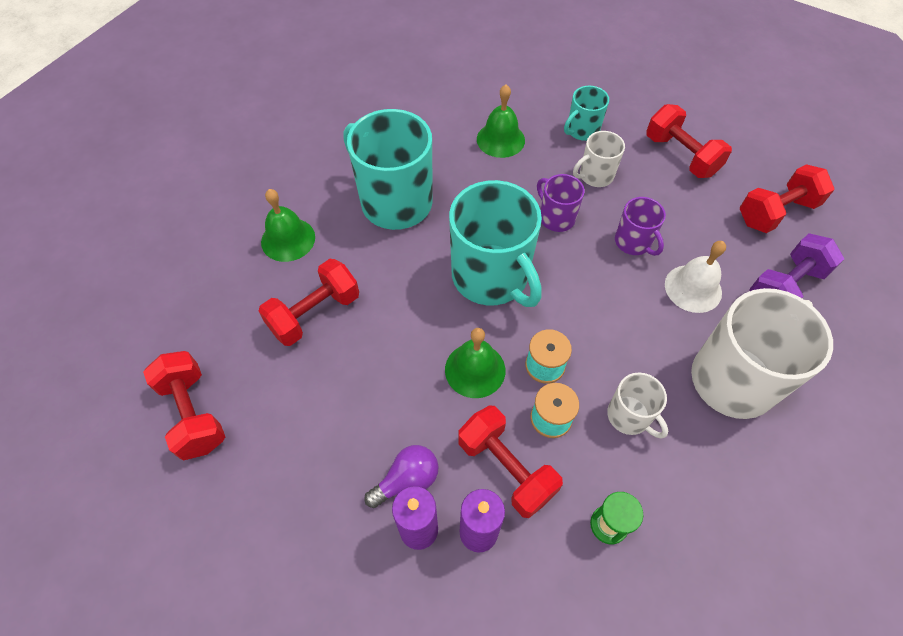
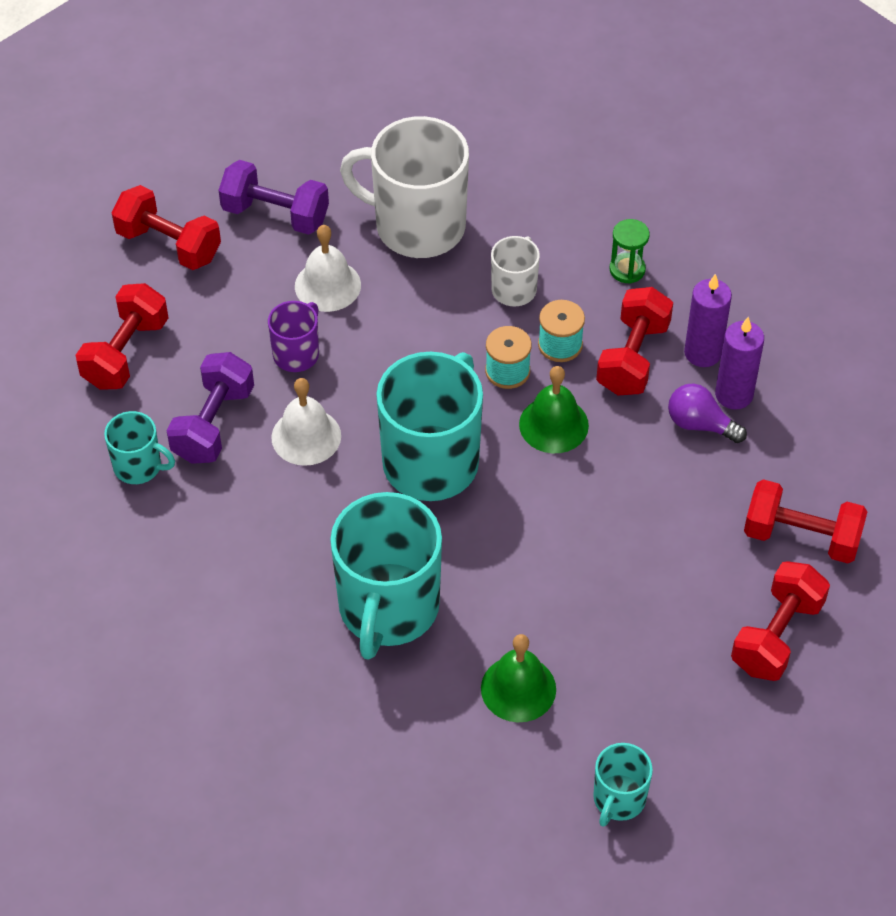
camera: 120 degrees left, 5 degrees down
red dumbbell [259,259,359,346] -> red dumbbell moved to [744,479,868,563]
green bell [477,84,525,158] -> none
purple mug [537,174,585,232] -> white bell [271,378,341,466]
white mug [573,131,625,187] -> purple dumbbell [166,352,254,464]
none -> turquoise mug [593,743,653,827]

